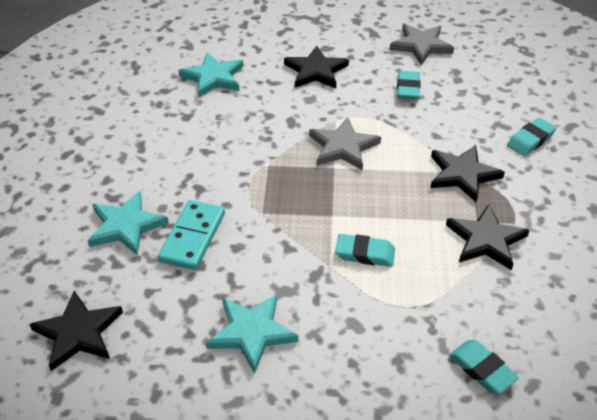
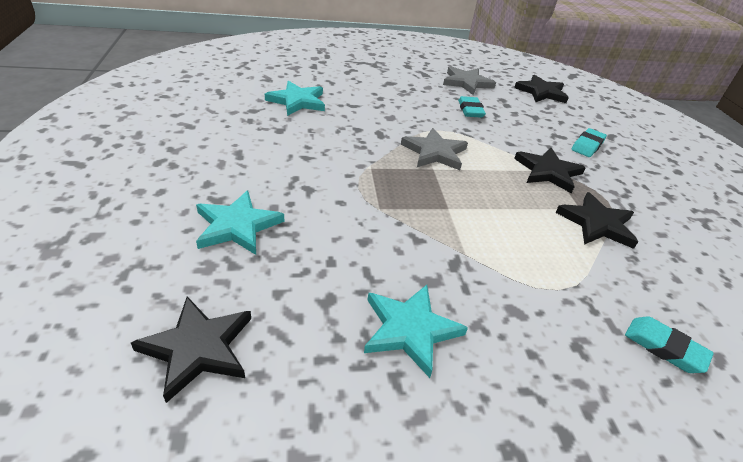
camera: 15 degrees left, 5 degrees down
turquoise domino [158,200,225,270] -> none
black star [284,46,349,88] -> black star moved to [514,75,569,103]
turquoise eraser [335,234,395,267] -> none

